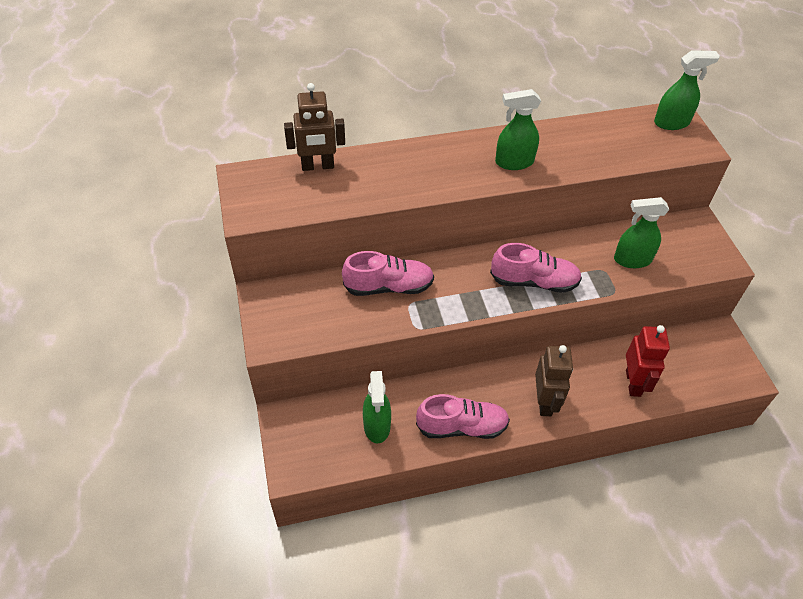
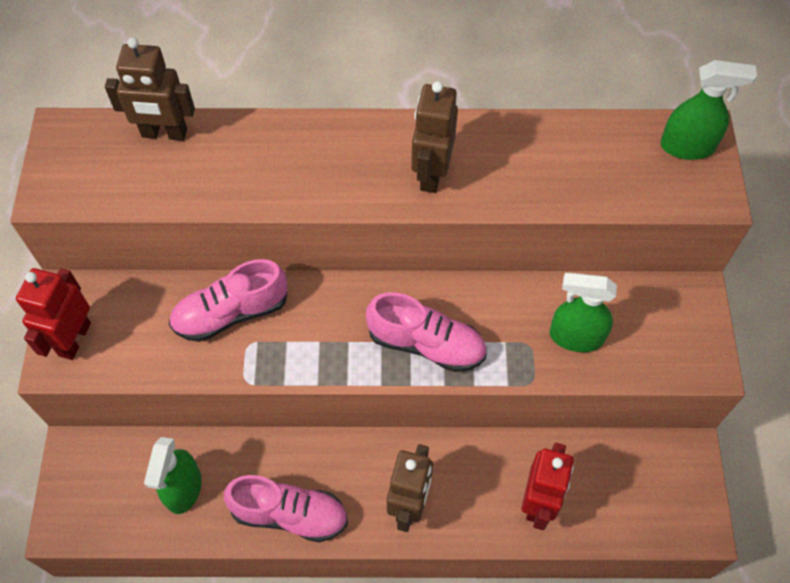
camera: 15 degrees right, 10 degrees up
pink shoe [342,251,434,296] -> pink shoe turned 150 degrees clockwise [169,259,288,342]
green spray bottle [495,89,541,170] -> brown robot [411,81,458,193]
none -> red robot [16,268,91,360]

